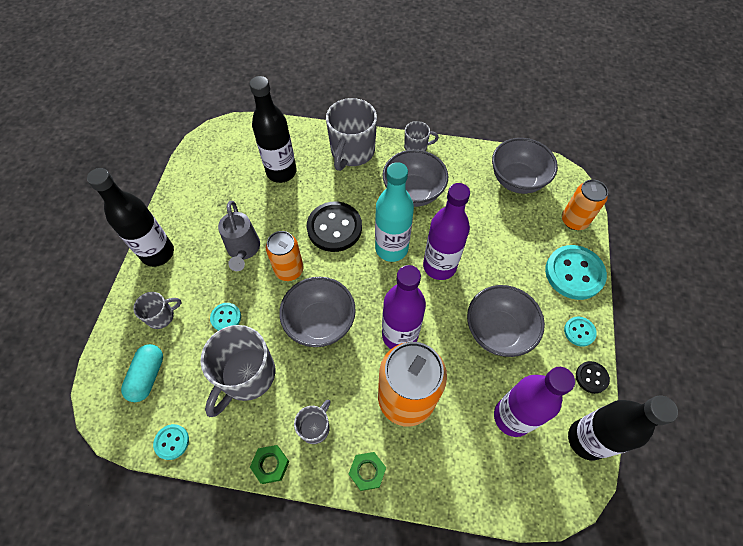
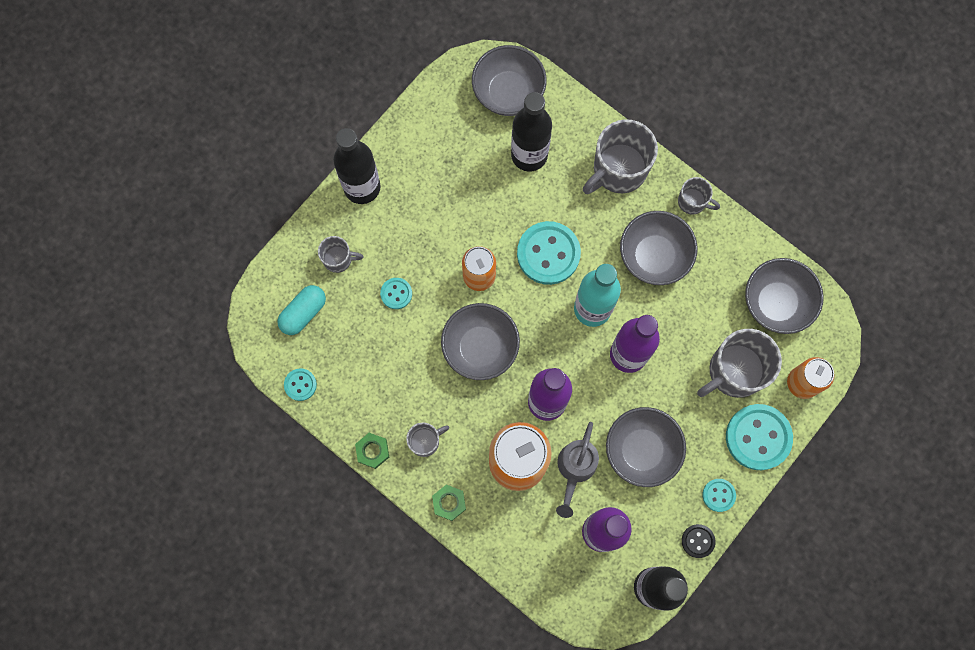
camera: 30 degrees right, 15 degrees up
grey mug [200,325,275,417] -> grey mug moved to [697,329,782,398]
grey watering can [218,201,260,271] -> grey watering can moved to [556,422,599,518]
black button [307,202,362,252] -> turquoise button [517,221,581,285]
none -> grey bowl [472,45,547,116]

